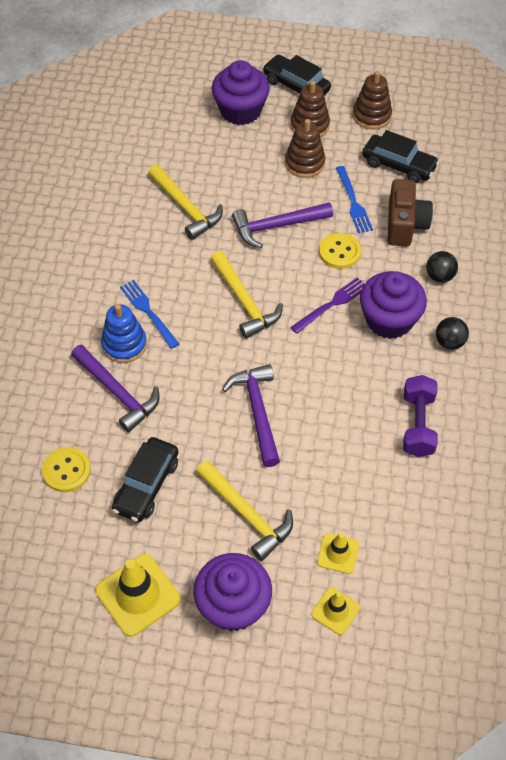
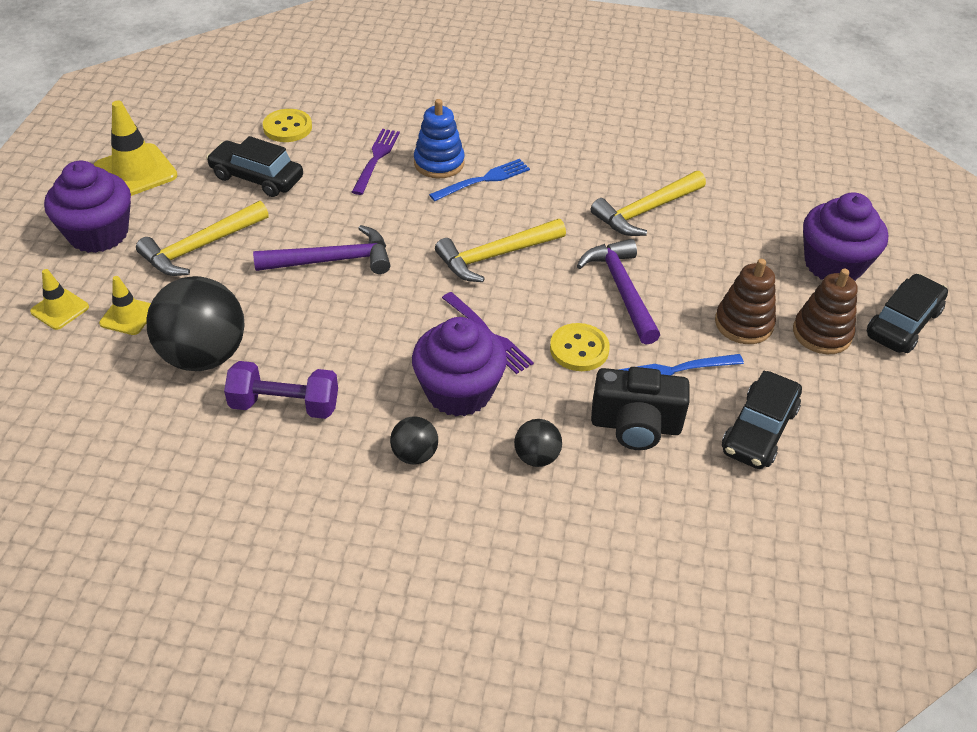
camera: 90 degrees right, 10 degrees down
purple hammer [71,345,160,432] -> purple fork [352,129,400,195]
brown stacking toy [353,71,392,129] -> none
brown camera [388,179,433,246] -> black camera [591,367,690,450]
none -> black ball [146,276,245,371]

